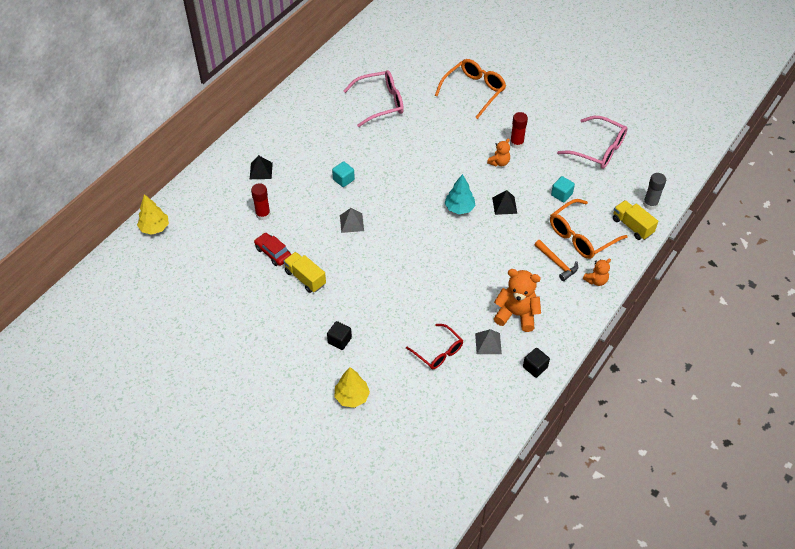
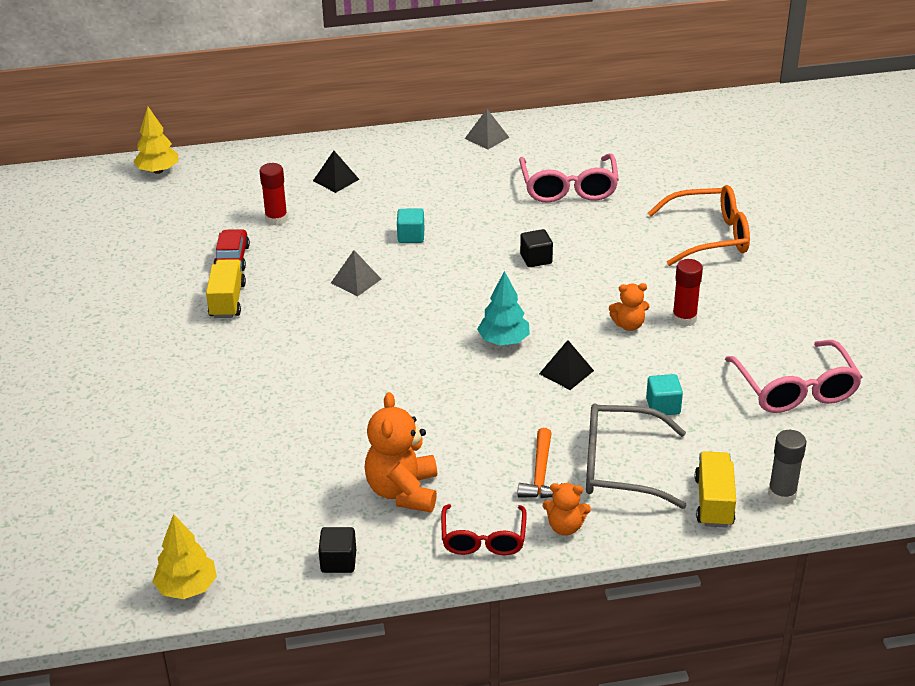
camera: 45 degrees right, 15 degrees down
black cube [327,321,352,350] -> black cube moved to [520,229,553,267]
yellow tree [335,367,370,408] -> yellow tree moved to [153,514,217,599]
pink glasses [344,70,404,127] -> pink glasses turned 60 degrees clockwise [519,153,619,203]
red glasses [406,324,463,370] -> red glasses moved to [441,504,527,555]
grey pyramid [475,329,502,354] -> grey pyramid moved to [465,109,510,150]
orange teddy bear [494,269,541,332] -> orange teddy bear turned 150 degrees counterclockwise [365,392,437,513]
orange glasses [550,199,628,259] -> grey glasses [586,404,687,509]

